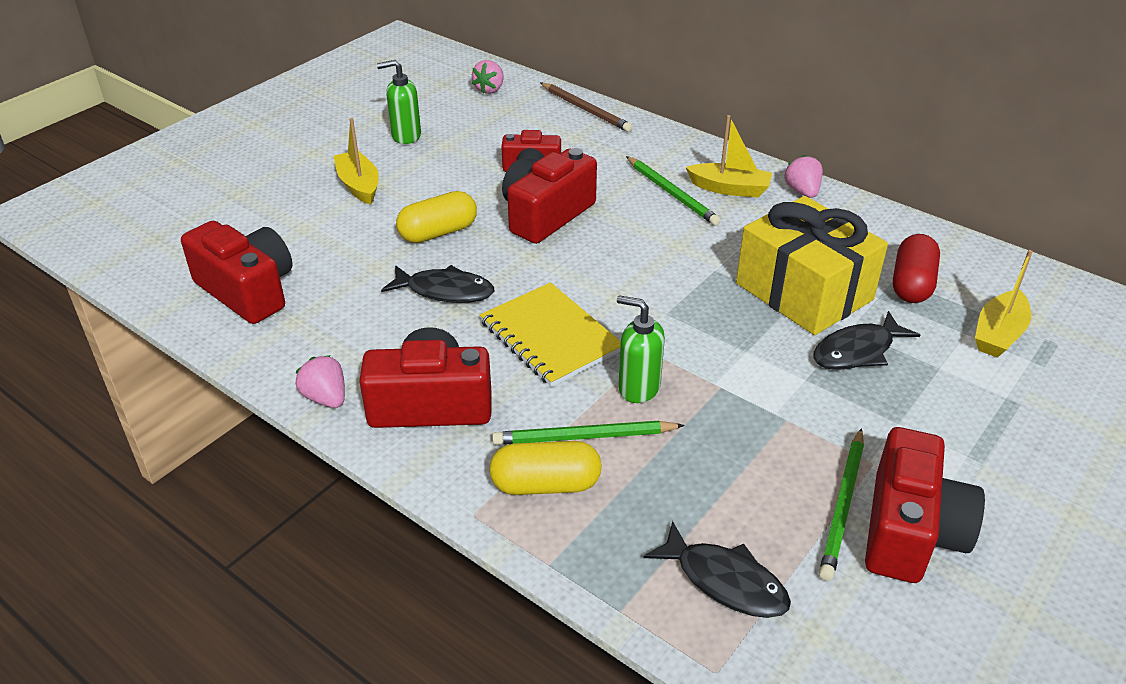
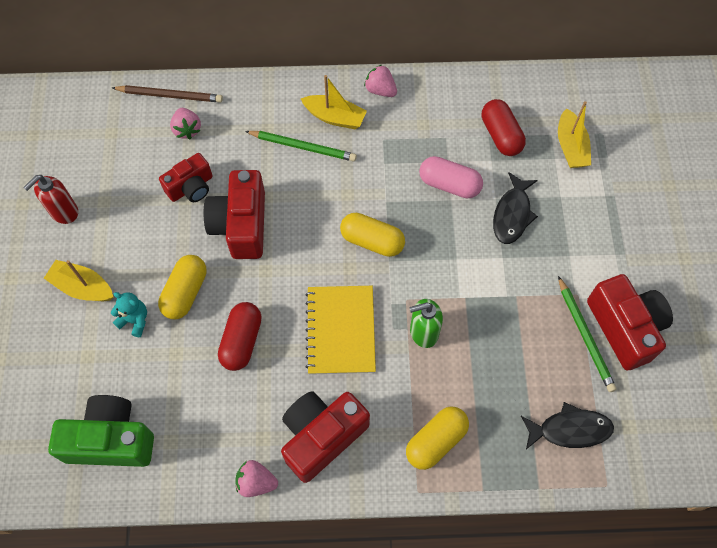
camera: 40 degrees left, 25 degrees up
red camera [181,221,292,324] -> green camera [48,395,154,467]
green soap dispenser [377,60,421,144] -> red soap dispenser [23,175,78,224]
black fish [381,265,494,303] -> red capsule [218,302,262,371]
pink strawberry [472,60,504,94] -> pink strawberry moved to [170,108,201,139]
yellow notebook [480,283,621,387] -> yellow notebook turned 75 degrees clockwise [305,286,376,375]
green pencil [492,421,685,445] -> none
yellow boat [686,115,772,198] -> yellow boat turned 45 degrees clockwise [301,75,367,129]
yellow gift [736,196,888,335] -> pink capsule [419,156,483,199]
none -> turquoise teddy bear [111,292,147,337]
none -> yellow capsule [340,213,405,257]

